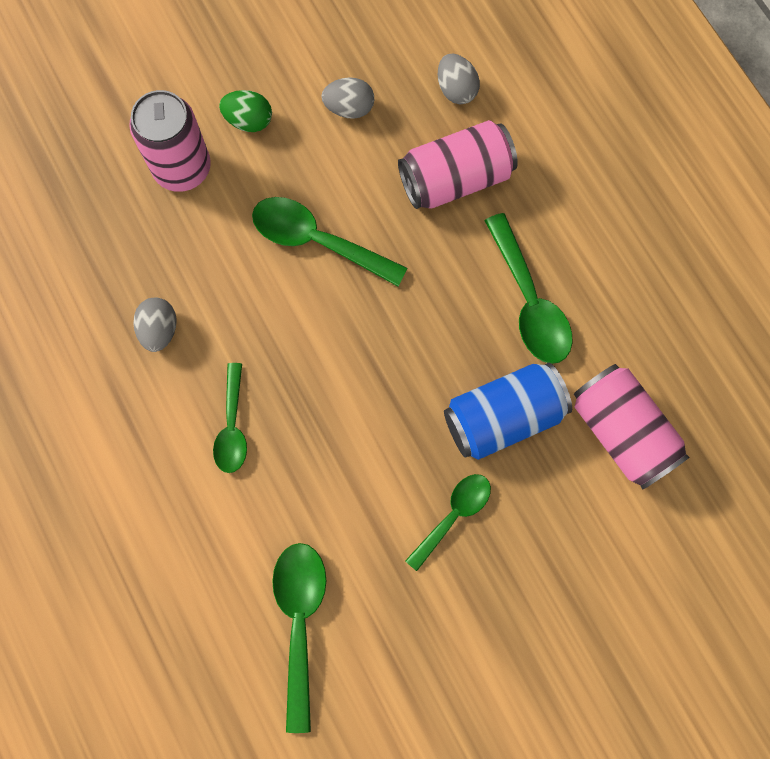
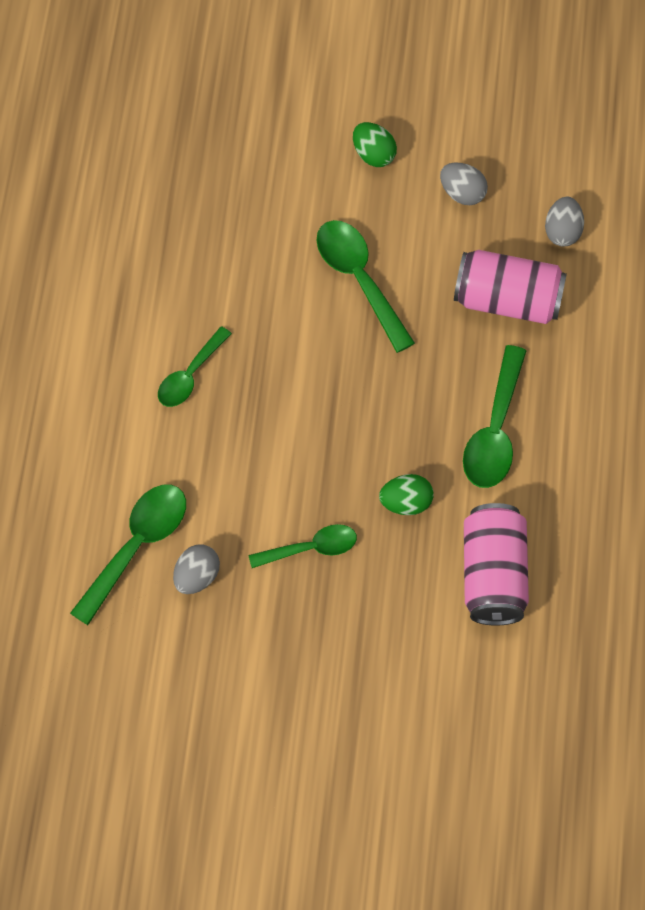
camera: 35 degrees right, 10 degrees down
pink can [129,90,211,192] -> none
grey egg [133,297,177,352] -> grey egg moved to [173,544,220,594]
blue can [444,363,572,460] -> green egg [379,474,434,515]

